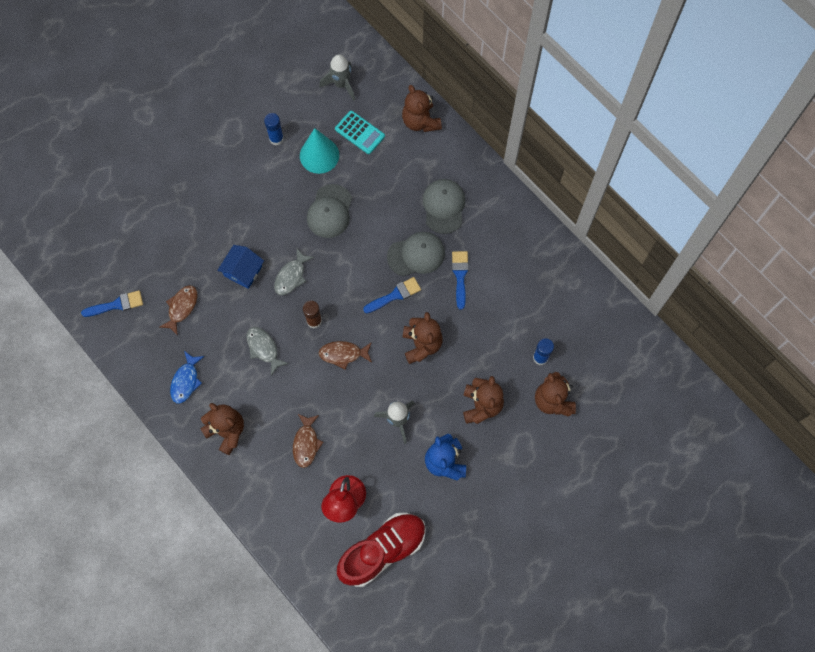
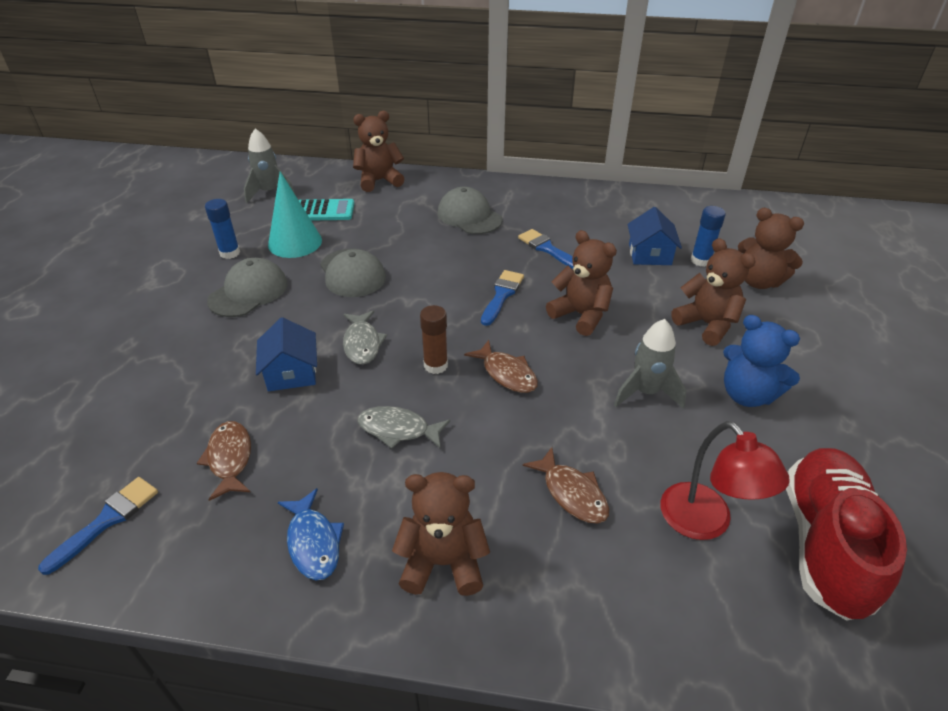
camera: 40 degrees left, 30 degrees down
brown fish [319,341,372,369] -> brown fish turned 90 degrees counterclockwise [464,340,538,393]
grey cap [387,232,445,276] -> grey cap moved to [207,258,288,317]
brown teddy bear [402,85,442,132] -> brown teddy bear turned 135 degrees clockwise [353,111,405,192]
none -> blue house [627,207,682,265]

